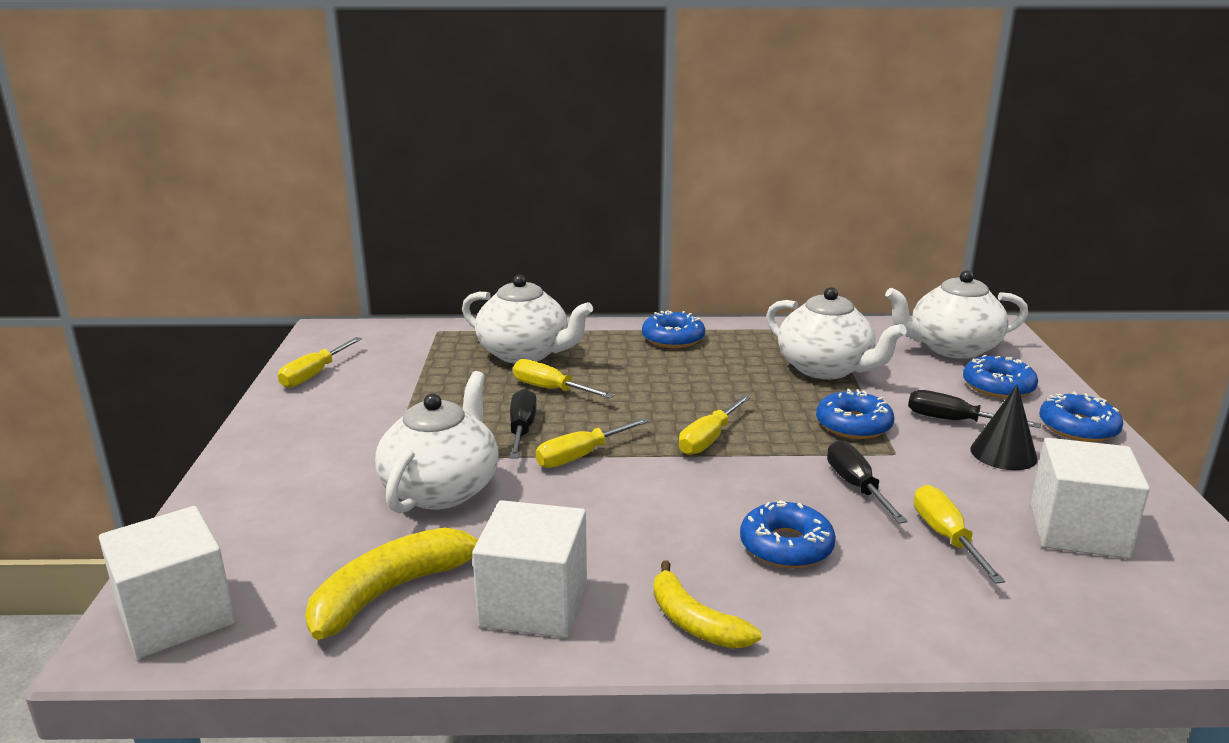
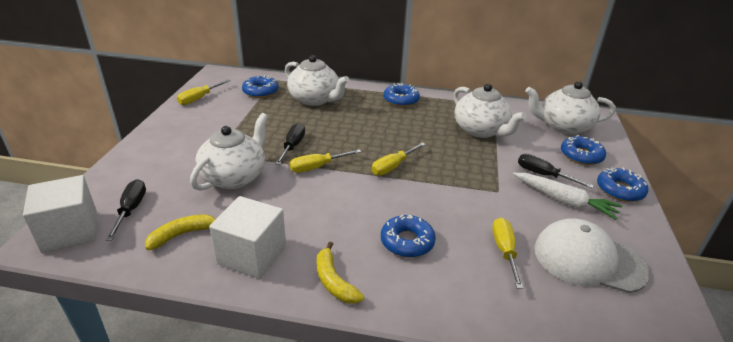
camera: 10 degrees right, 10 degrees up
yellow banana [305,527,478,640] -> yellow banana [145,214,216,250], size x0.66
yellow screwdriver [513,359,614,398] -> none
blue donut [816,389,895,439] -> blue donut moved to [242,75,279,98]
black screwdriver [827,440,908,524] -> black screwdriver moved to [106,180,146,241]
black cone [970,384,1038,470] -> white carrot [513,173,622,220]
white cube [1030,438,1150,558] -> white cap [534,218,650,293]

